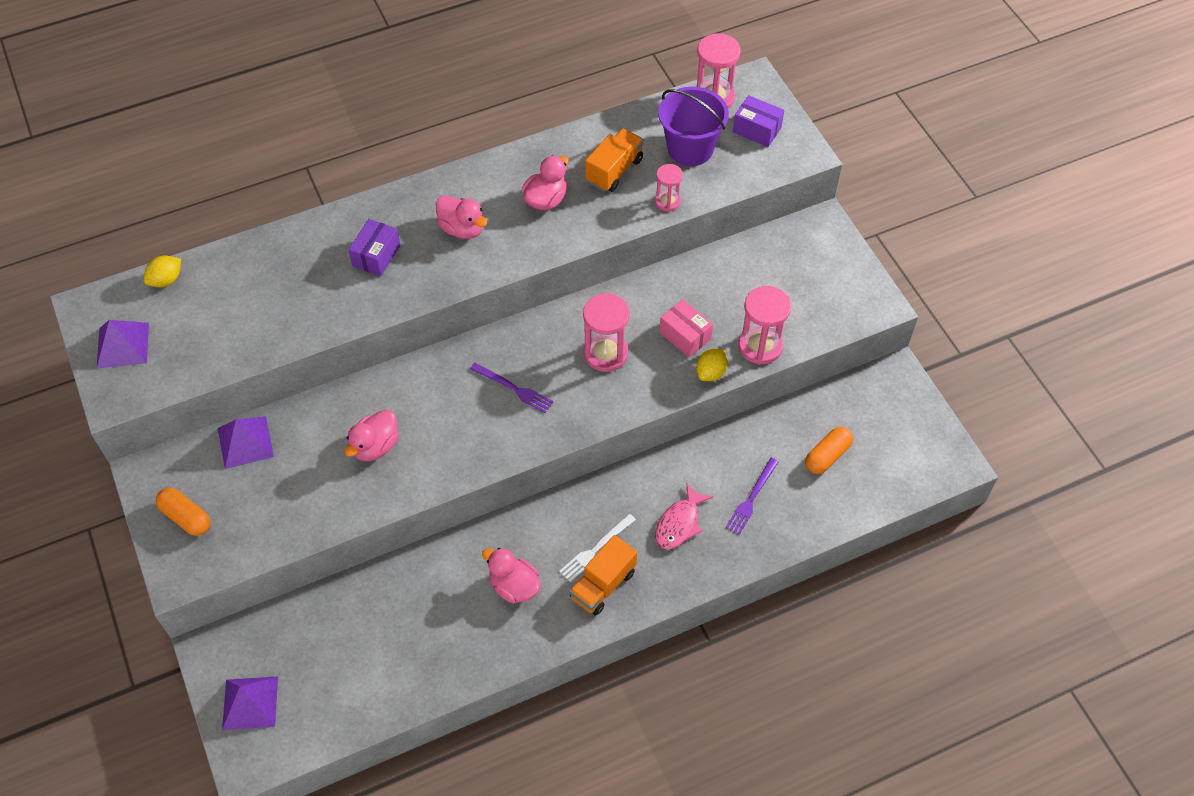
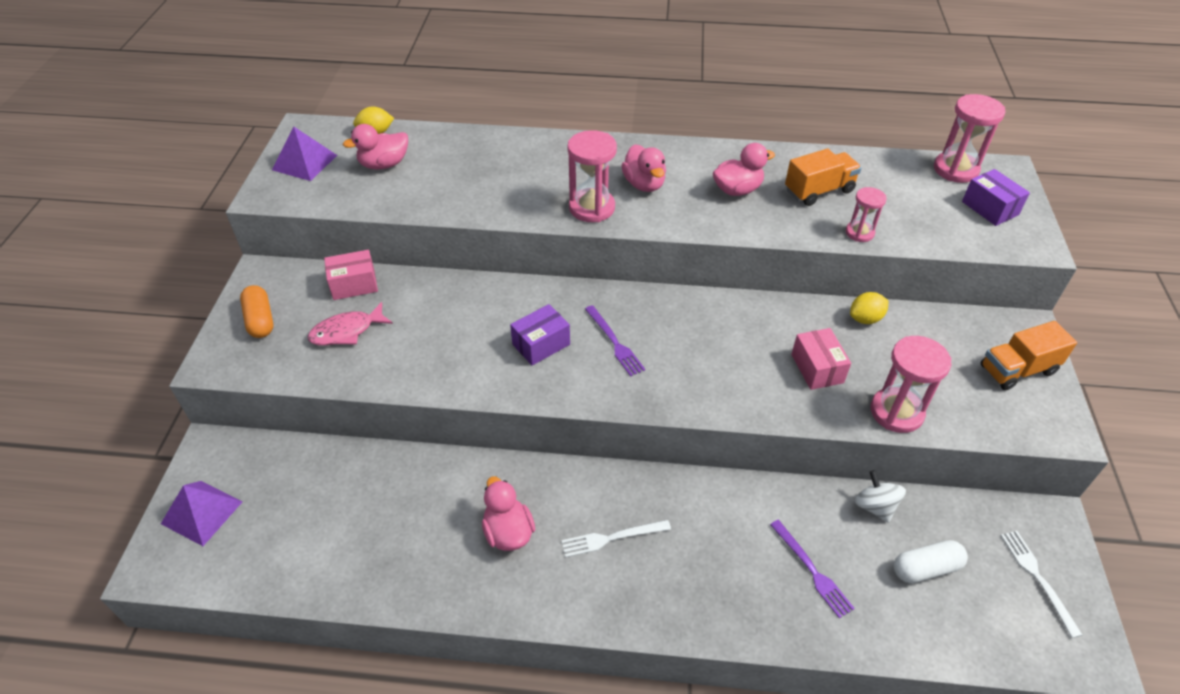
camera: 30 degrees right, 10 degrees down
purple pyramid [218,416,274,469] -> pink box [324,250,378,300]
pink duck [345,409,399,461] -> pink duck moved to [343,124,408,169]
purple box [348,219,400,276] -> purple box moved to [510,304,570,366]
orange truck [569,535,637,616] -> orange truck moved to [981,321,1077,390]
pink hourglass [583,293,630,372] -> pink hourglass moved to [567,130,617,222]
pink fish [655,483,713,549] -> pink fish moved to [308,302,393,346]
purple bucket [658,87,729,166] -> none
yellow lemon [696,349,728,381] -> yellow lemon moved to [850,292,888,324]
purple fork [726,458,779,535] -> purple fork turned 90 degrees counterclockwise [770,520,855,618]
orange capsule [805,427,853,474] -> white capsule [894,540,968,583]
none -> white spinning top [855,470,906,523]
none -> white fork [1000,531,1082,638]

